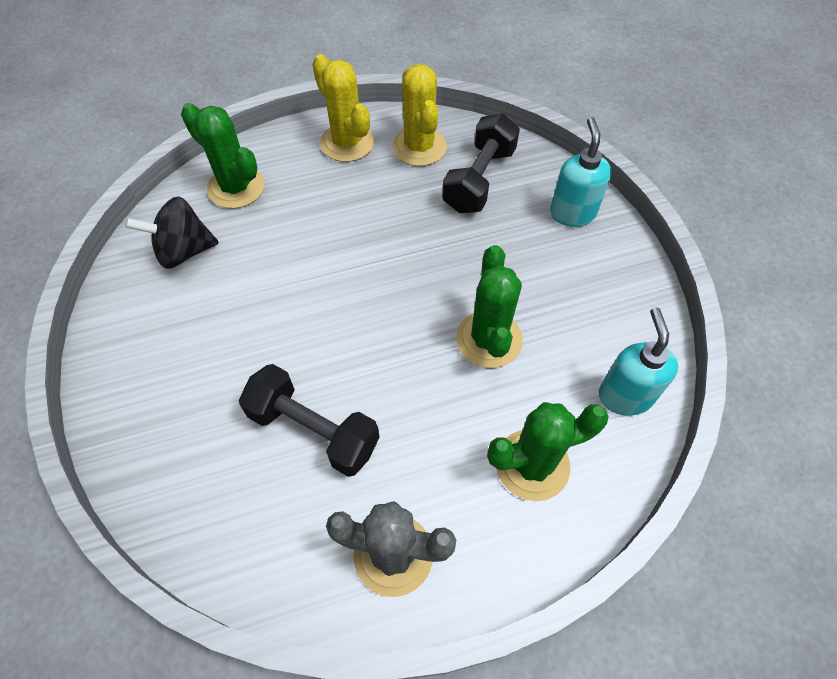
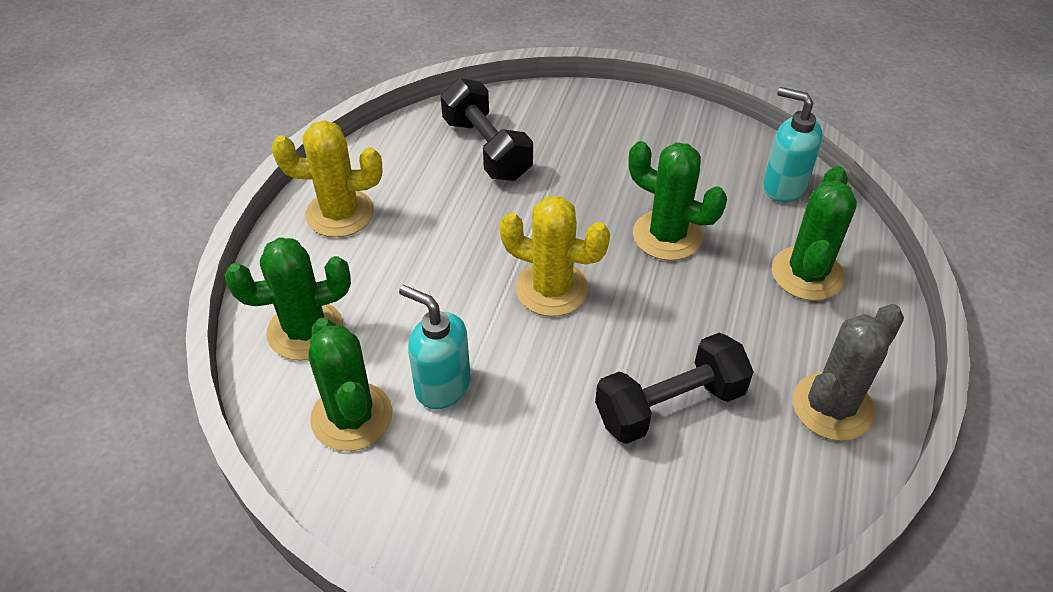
camera: 55 degrees left, 10 degrees down
black spinning top [125,197,219,269] -> green cactus [308,317,393,451]
yellow cactus [392,64,447,166] -> yellow cactus moved to [500,196,610,316]
turquoise soap dispenser [550,117,612,227] -> turquoise soap dispenser moved to [399,285,471,409]

